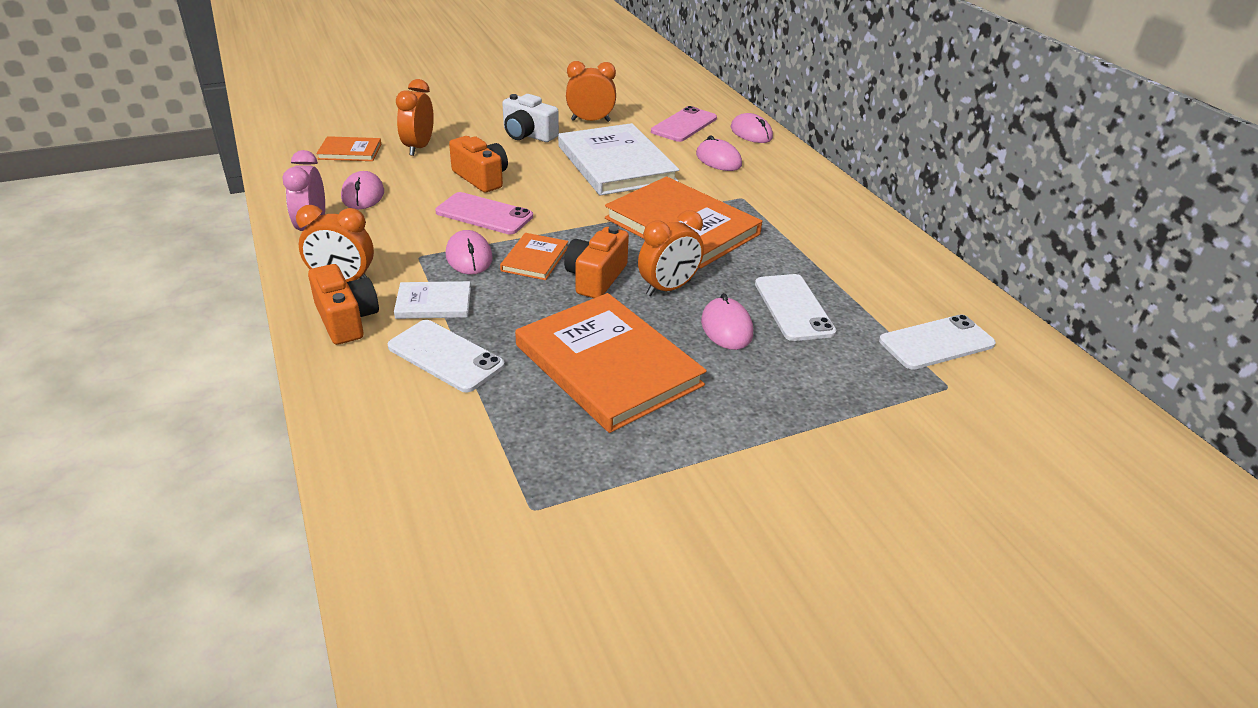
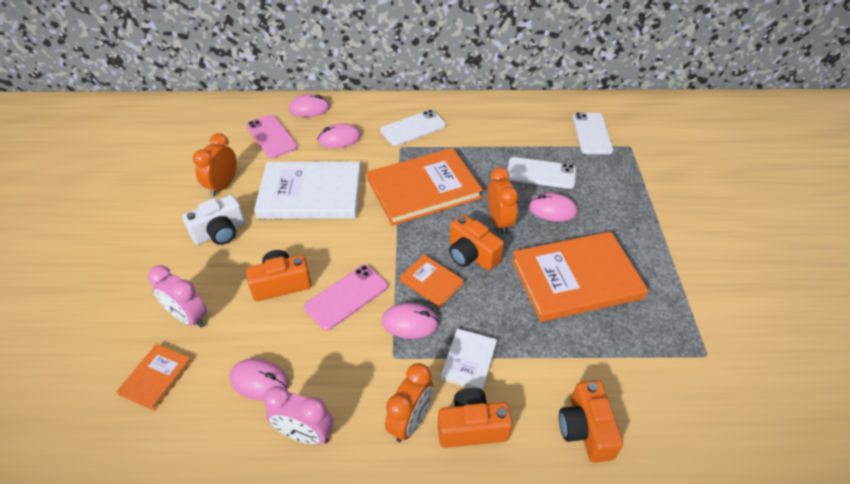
camera: 65 degrees left, 10 degrees up
white phone [388,320,505,392] -> white phone moved to [380,110,446,146]
orange clock [396,79,434,156] -> pink clock [148,265,207,328]
none -> orange camera [559,380,623,463]

